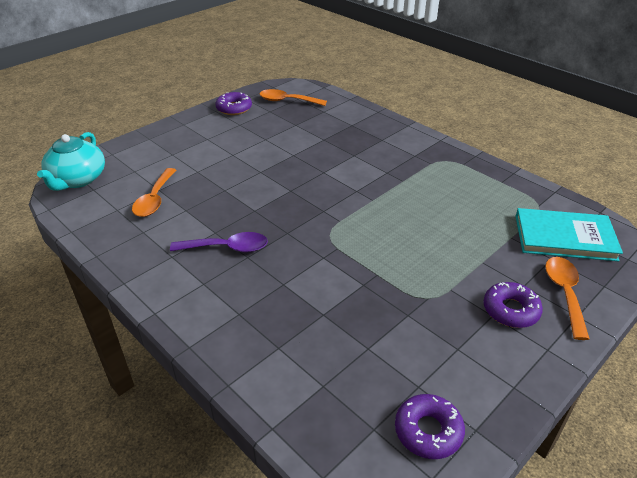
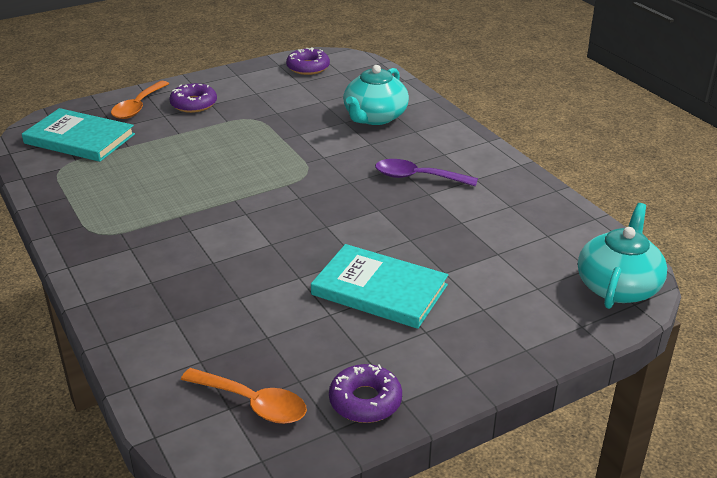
camera: 165 degrees left, 5 degrees down
orange spoon [132,168,176,217] -> none
none -> turquoise book [311,244,448,329]
none -> turquoise teapot [343,65,409,125]

